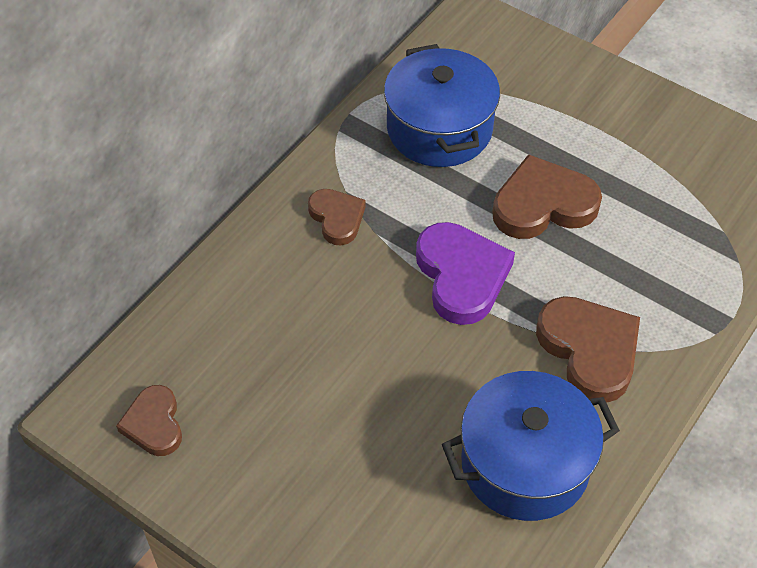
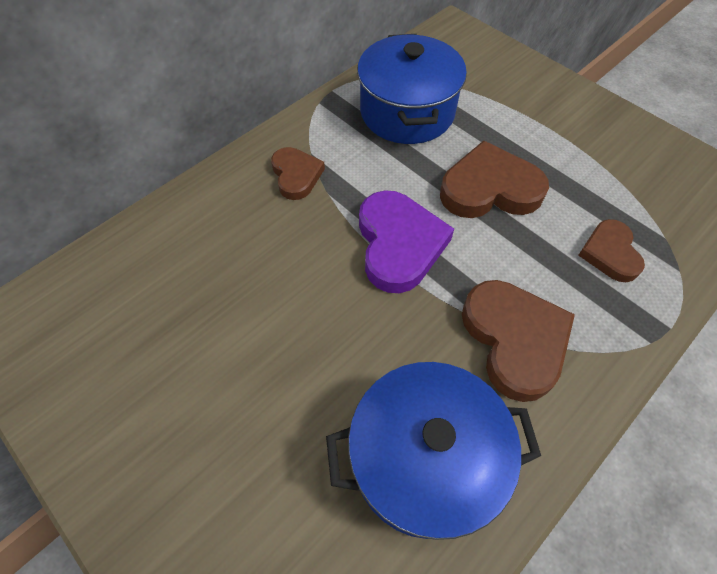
camera: 10 degrees right, 5 degrees up
brown heart [116,385,182,456] -> brown heart moved to [578,219,645,282]

